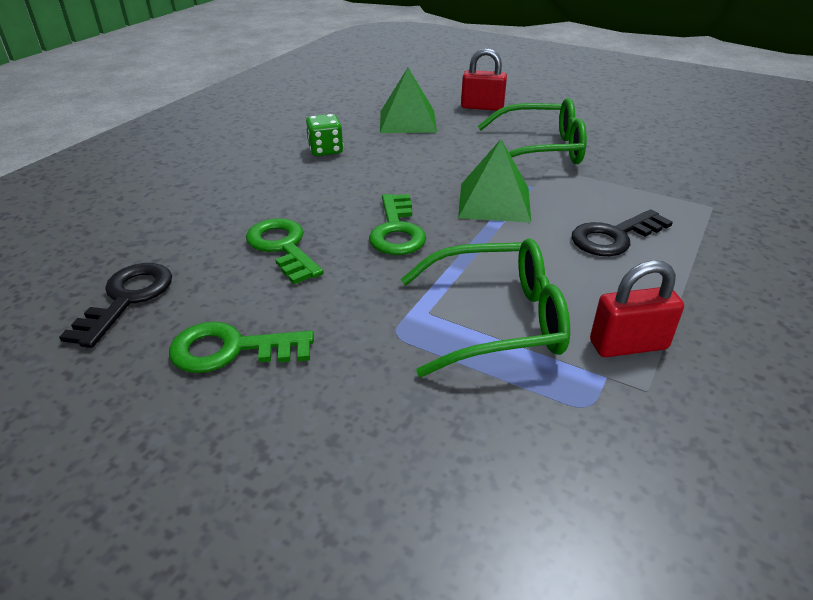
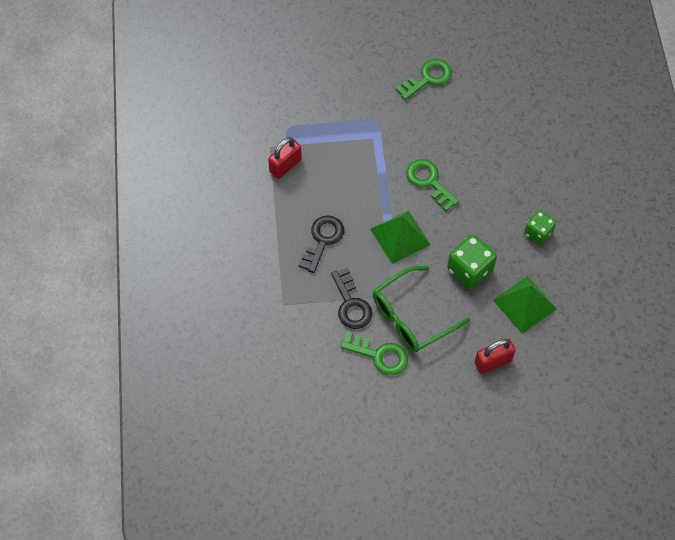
camera: 145 degrees right, 25 degrees up
black key [59,263,172,348] -> black key moved to [331,267,372,329]
green key [246,218,324,284] -> green key moved to [340,332,408,375]
green glasses [401,238,570,377] -> none
none -> green dice [447,234,497,289]

